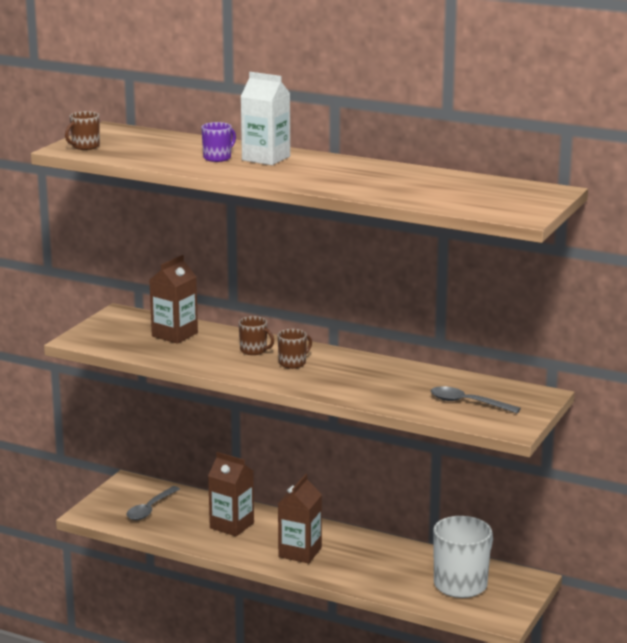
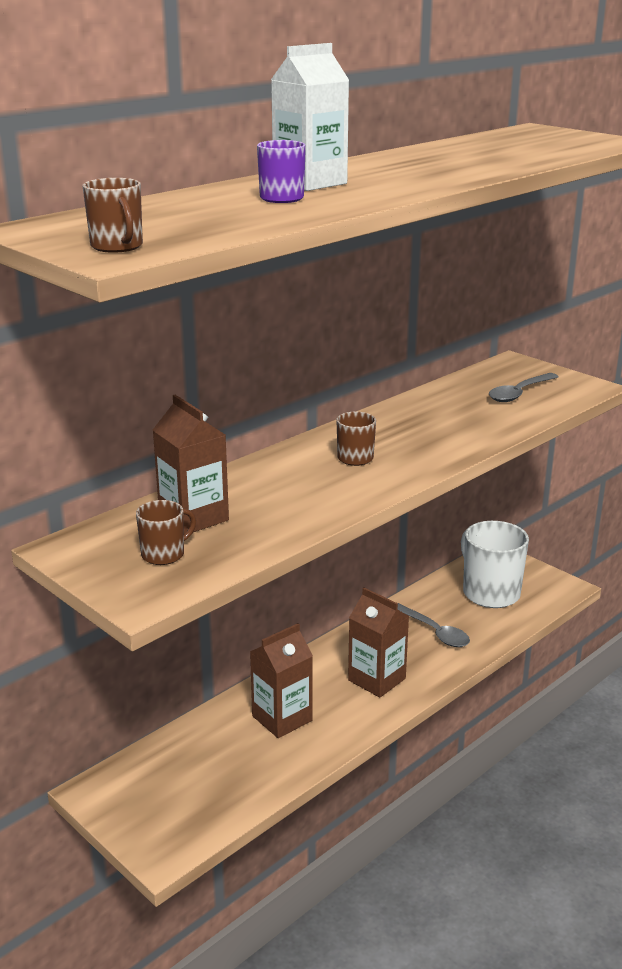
camera: 70 degrees left, 5 degrees up
grey spoon [126,486,180,520] -> grey spoon moved to [398,603,470,647]
brown mug [239,316,274,355] -> brown mug moved to [136,500,196,565]

